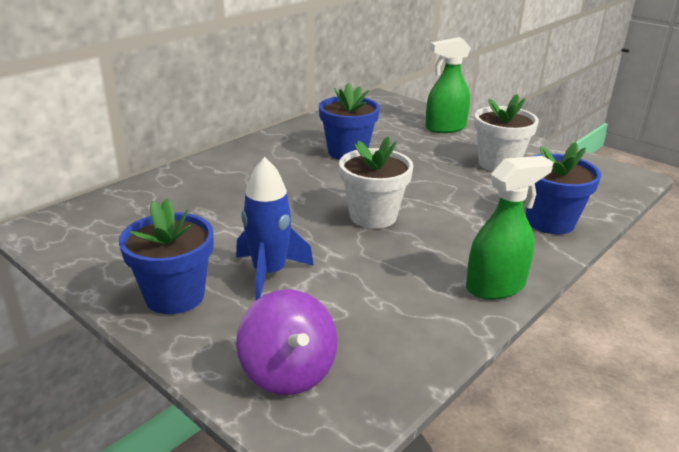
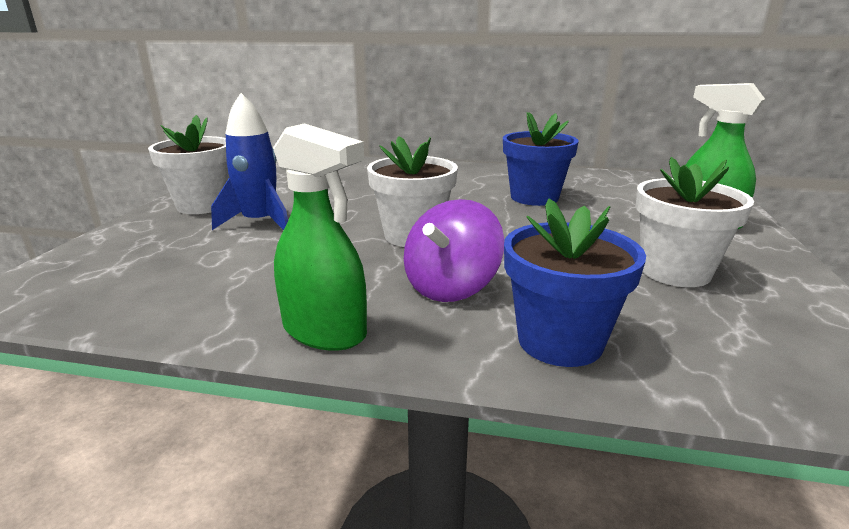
camera: 60 degrees right, 5 degrees down
blue flower pot [119,199,214,314] -> white flower pot [148,115,229,214]
purple spinning top [236,289,337,395] -> purple spinning top moved to [404,199,504,302]

